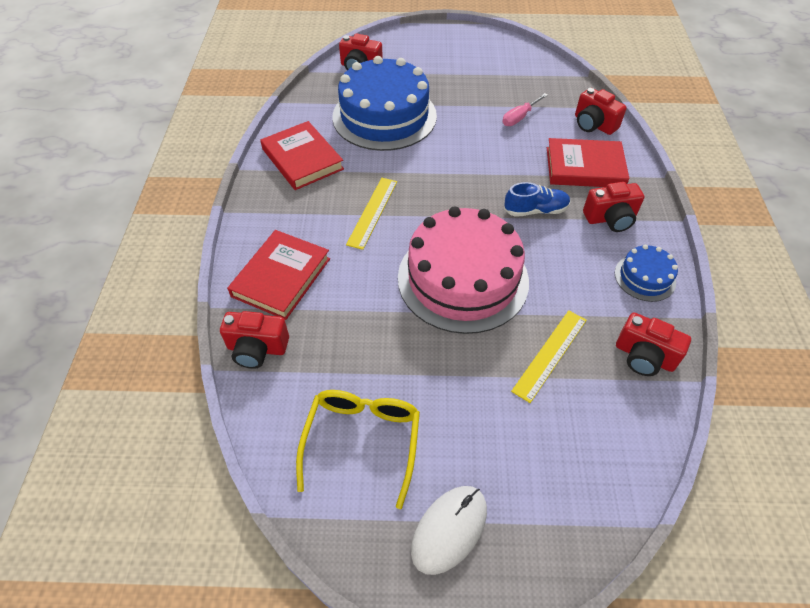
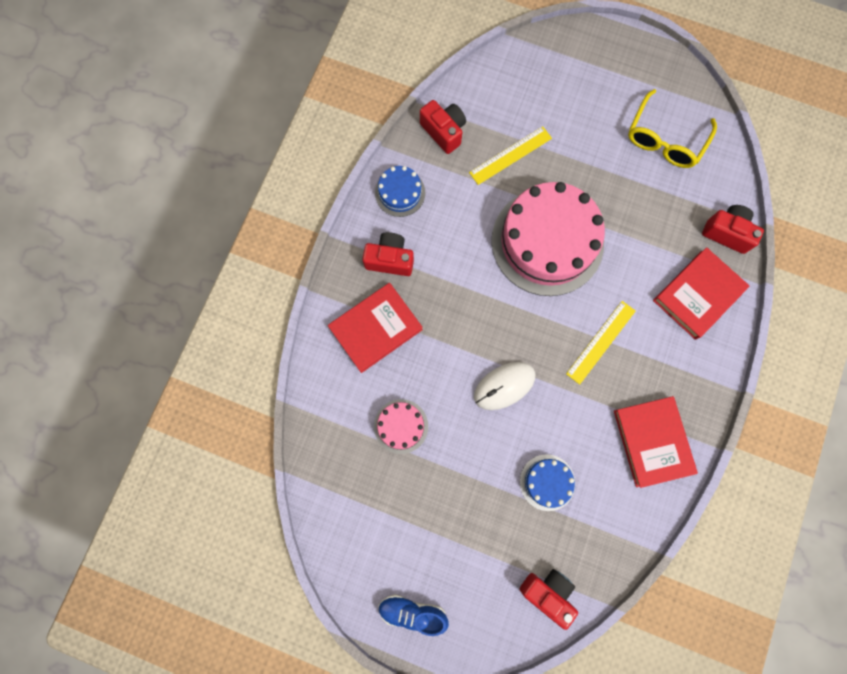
camera: 160 degrees left, 25 degrees up
blue cake [332,56,437,151] -> blue cake [520,454,575,511], size x0.46
white mouse [411,486,487,575] -> white mouse moved to [474,362,536,410]
pink screwdriver [502,93,548,126] -> pink cake [374,399,428,454]
blue shoe [504,182,571,217] -> blue shoe moved to [378,594,449,636]
red book [547,138,629,187] -> red book turned 60 degrees counterclockwise [328,283,423,373]
red camera [575,88,627,135] -> none

